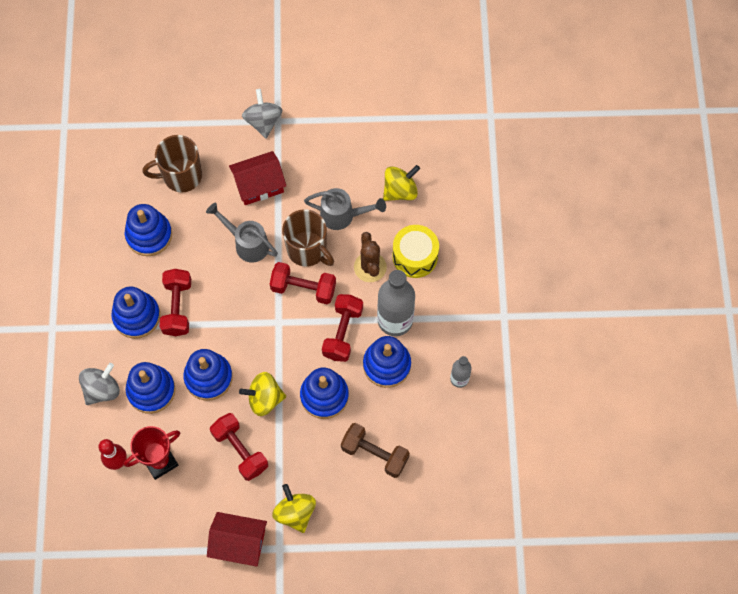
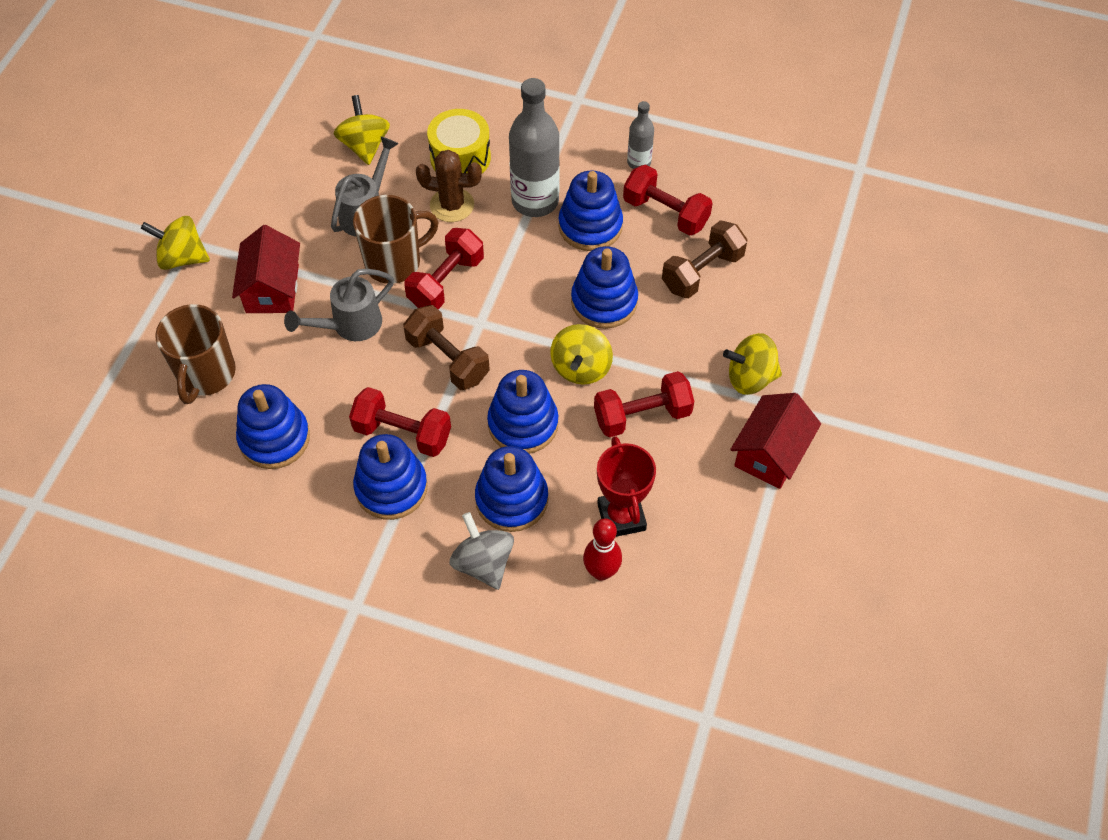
camera: 70 degrees left, 10 degrees down
grey spinning top [242,89,282,139] -> yellow spinning top [141,216,210,270]
red dumbbell [322,294,363,362] -> red dumbbell moved to [623,164,713,236]
none -> brown dumbbell [403,305,490,390]

